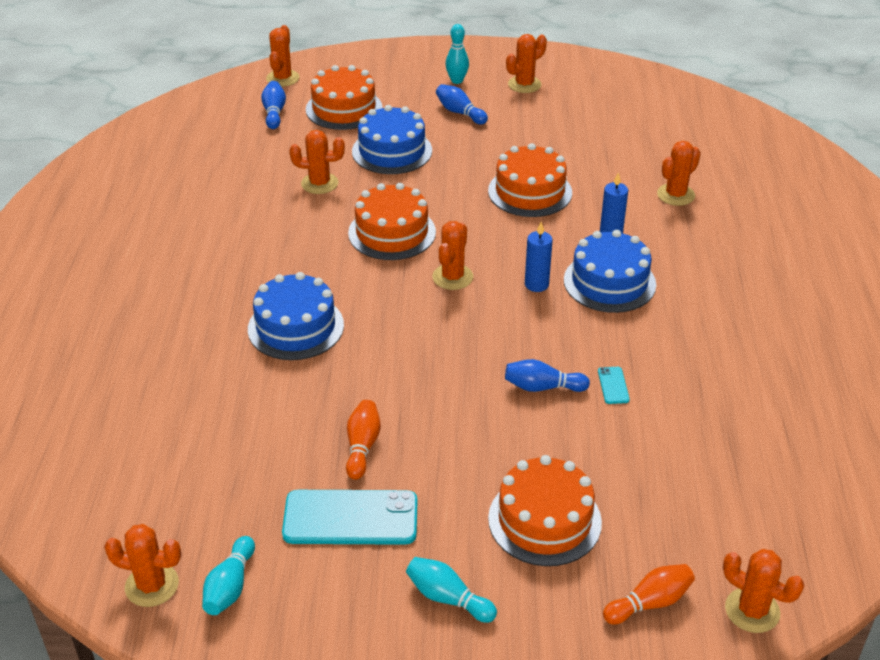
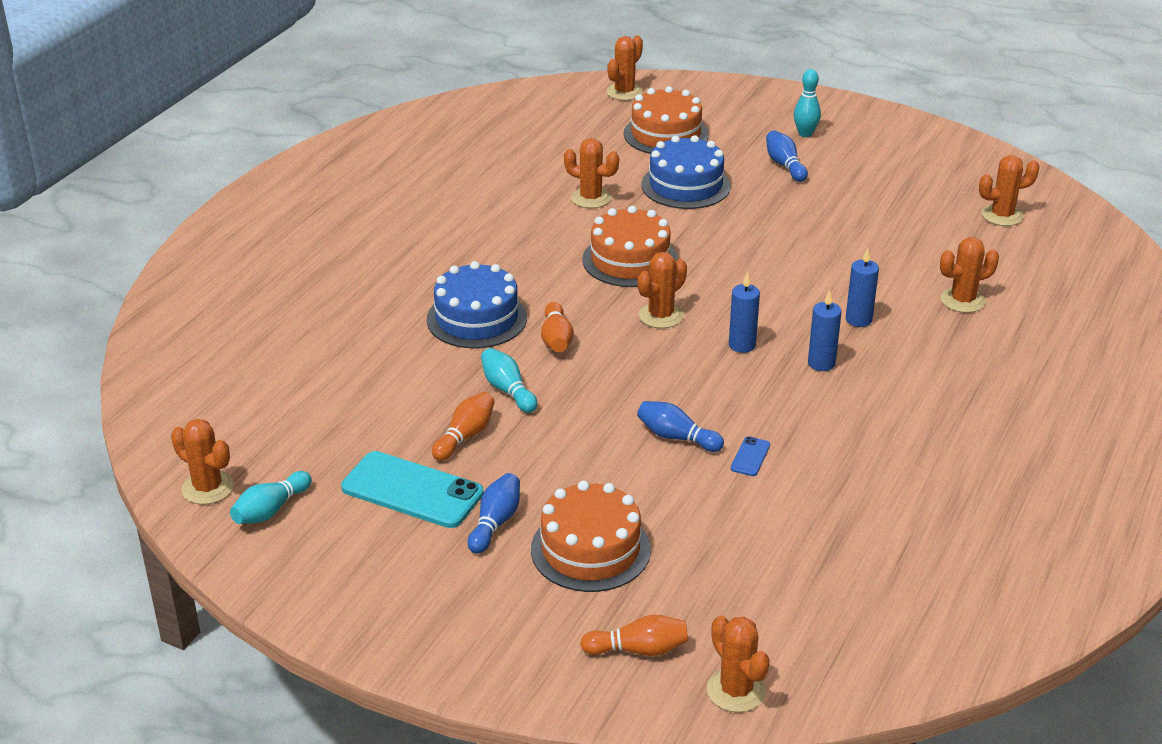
camera: 25 degrees right, 5 degrees down
blue bowling pin [261,81,286,129] -> blue bowling pin moved to [468,473,520,554]
turquoise bowling pin [406,557,497,623] -> turquoise bowling pin moved to [481,348,537,413]
orange cake [488,143,572,217] -> none
orange cactus [506,34,547,93] -> orange cactus moved to [979,155,1040,226]
blue cake [564,230,656,313] -> blue candle [808,290,842,371]
turquoise phone [598,367,630,404] -> blue phone [731,436,770,476]
none -> orange bowling pin [541,302,574,352]

